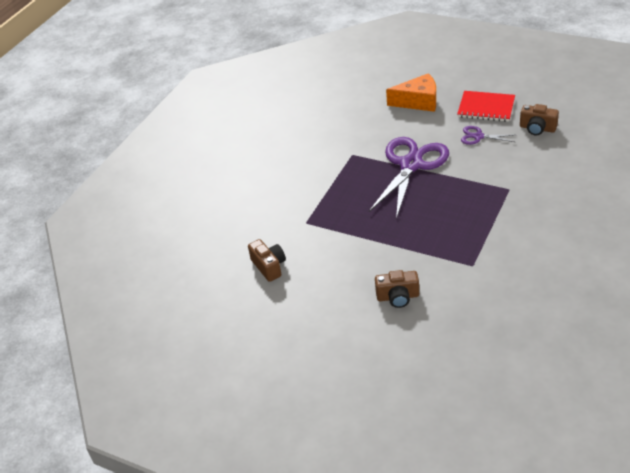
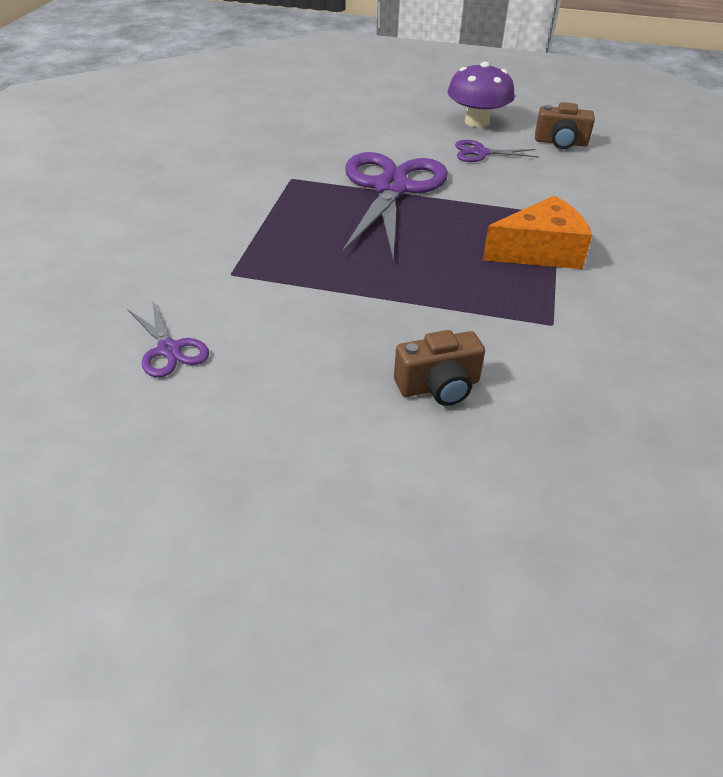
camera: 20 degrees left, 0 degrees up
brown camera [248,239,286,282] -> purple scissors [127,302,209,378]
orange cheese [386,73,436,112] -> orange cheese moved to [483,195,592,269]
red notebook [457,91,515,122] -> purple mushroom [448,62,515,127]

